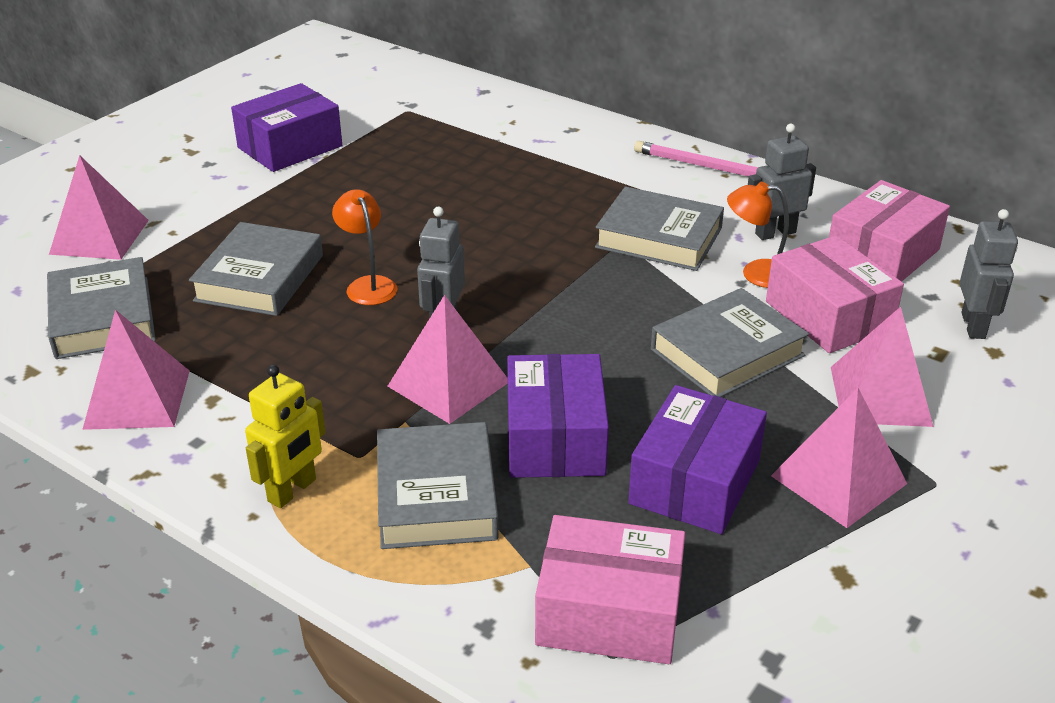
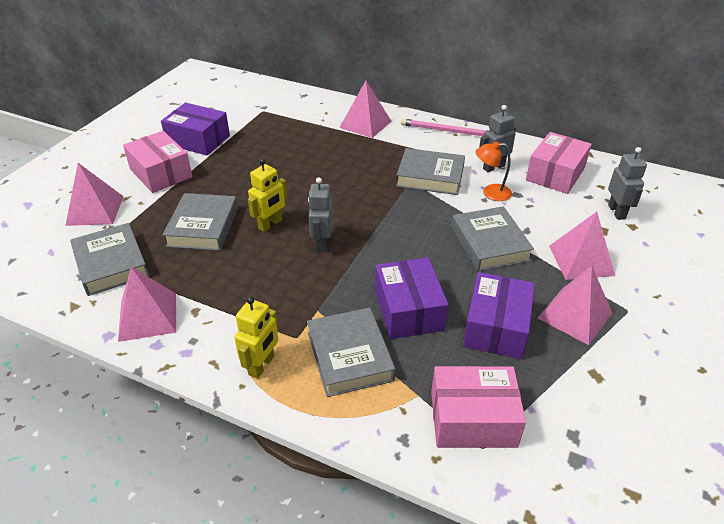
camera: 10 degrees left, 5 degrees up
purple box [231,83,342,172] -> purple box turned 75 degrees clockwise [161,103,230,156]
orange lamp [332,189,397,305] -> yellow robot [248,159,287,232]
pink pyramid [388,295,508,424] -> pink pyramid moved to [339,81,391,138]
grey book [651,288,809,397] -> grey book turned 60 degrees counterclockwise [451,206,534,271]
pink box [766,235,904,353] -> pink box moved to [123,131,192,193]

